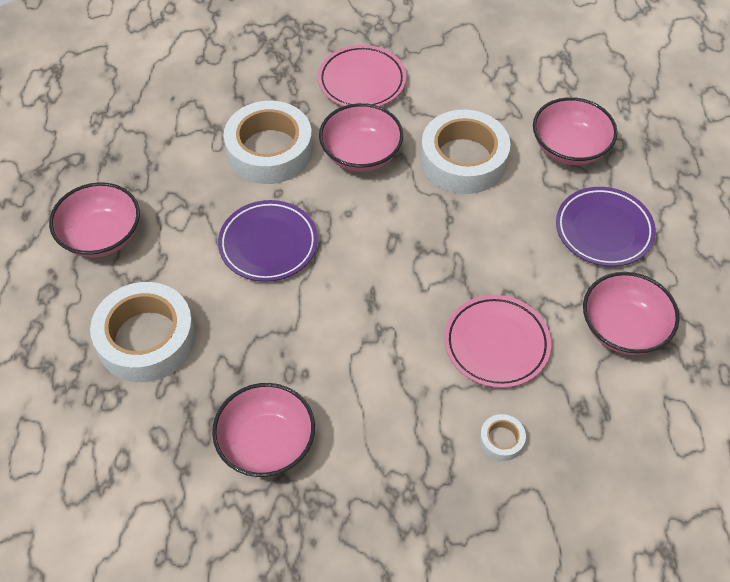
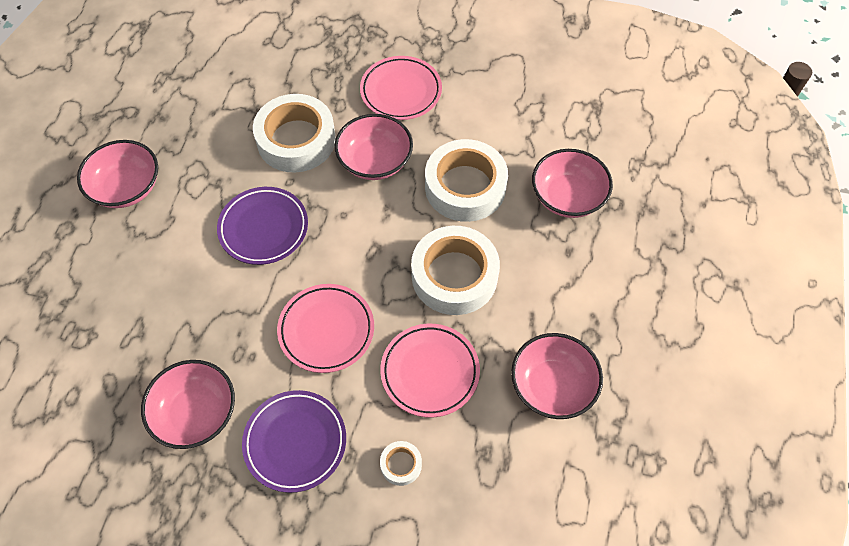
camera: 15 degrees right, 5 degrees up
white tape [90,282,196,382] -> white tape moved to [411,226,500,315]
purple plate [556,187,656,267] -> purple plate moved to [242,390,346,493]
none -> pink plate [277,284,374,373]

